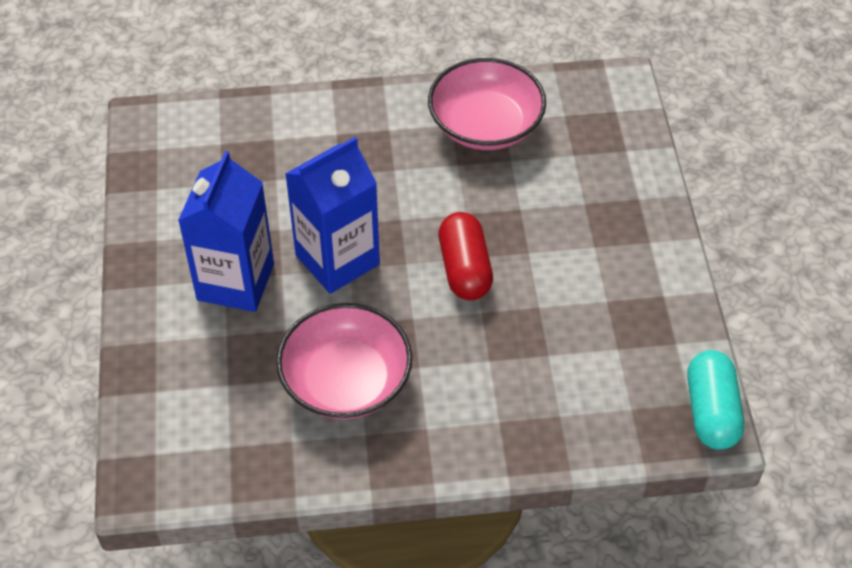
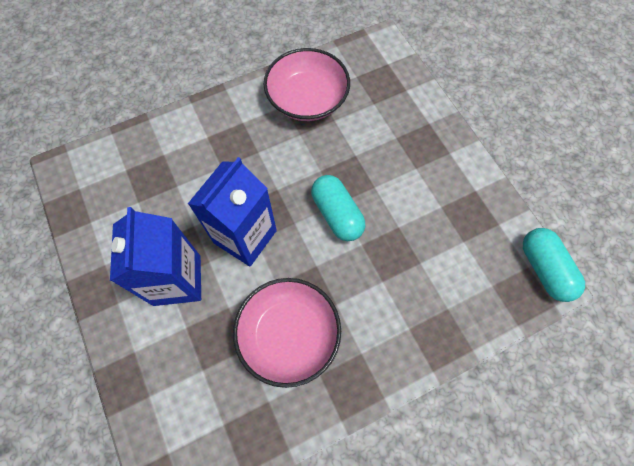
camera: 20 degrees left, 15 degrees up
red capsule [439,212,493,300] -> turquoise capsule [311,175,365,241]

